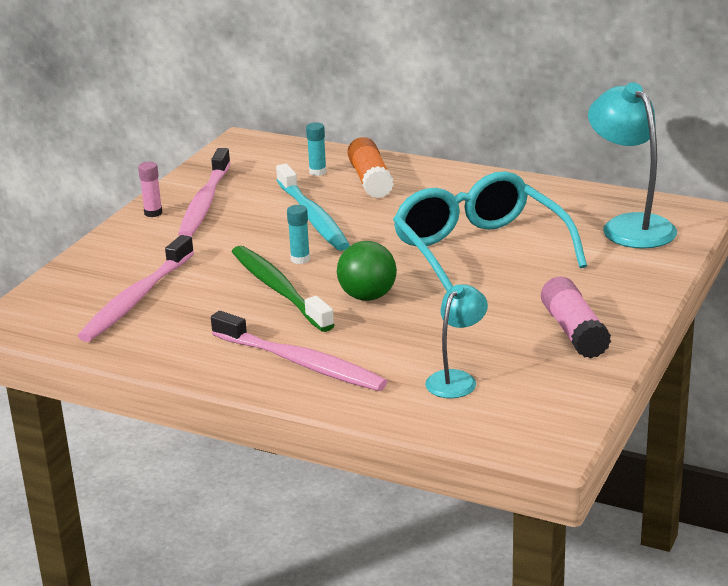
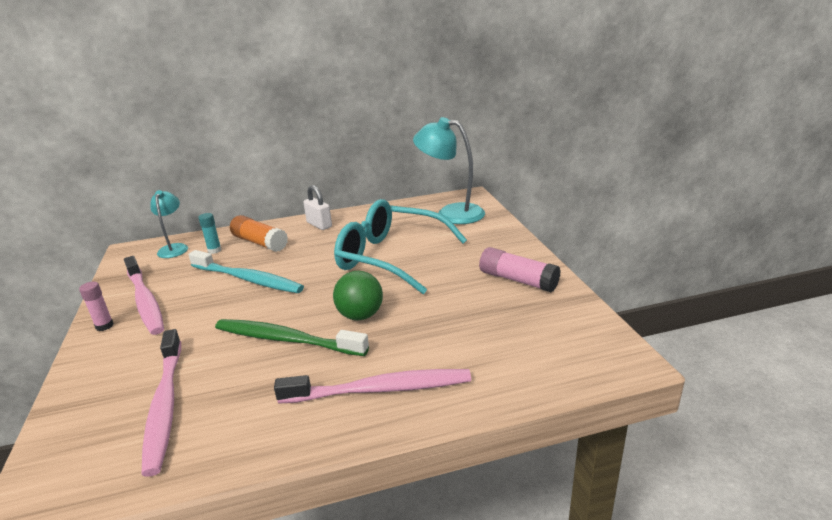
camera: 40 degrees left, 0 degrees up
turquoise glue stick [287,205,310,264] -> none
turquoise lamp [425,284,488,398] -> turquoise lamp moved to [150,190,188,258]
none -> white padlock [304,185,332,230]

